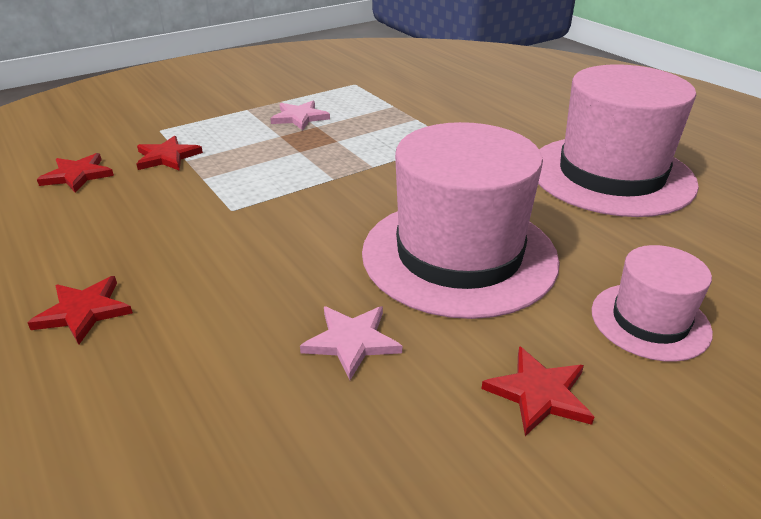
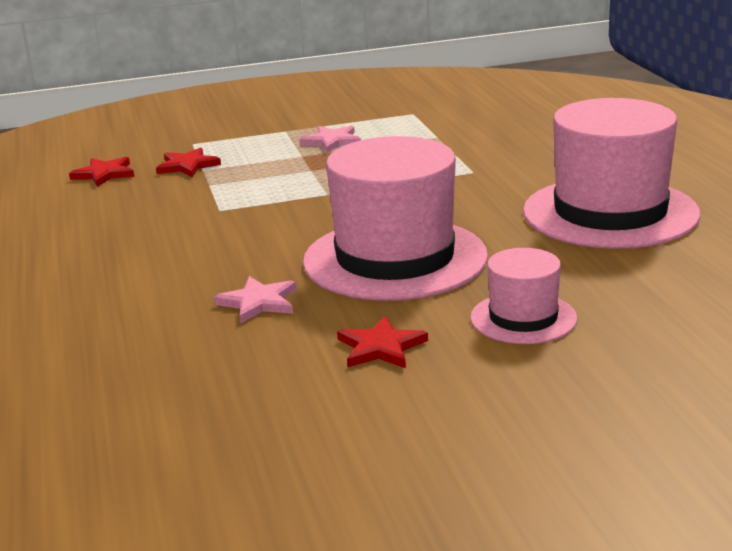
camera: 20 degrees right, 10 degrees down
red star [28,276,133,345] -> none

